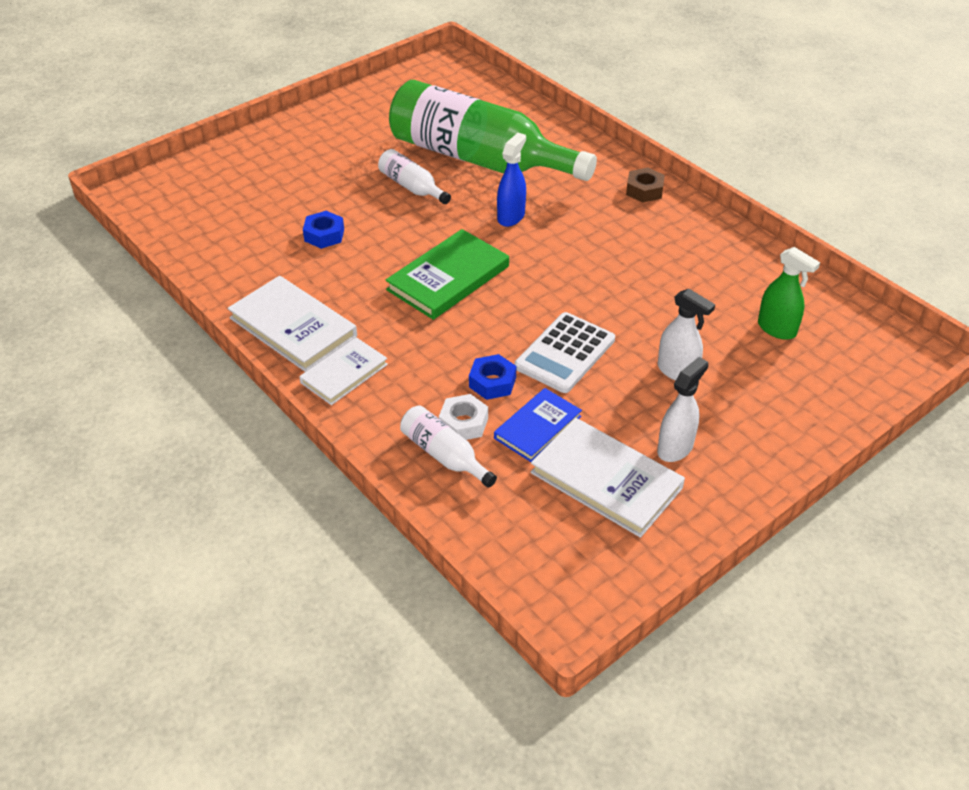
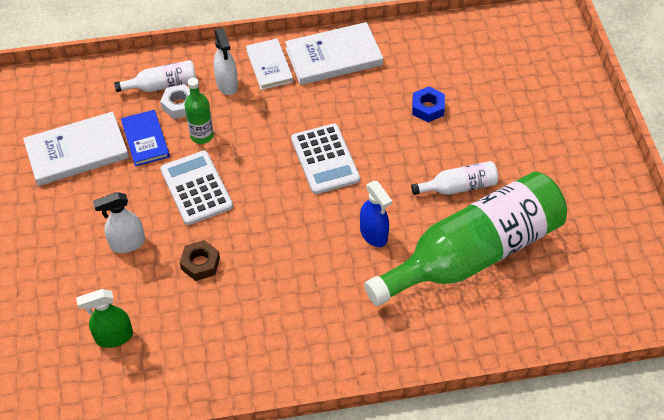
camera: 120 degrees right, 10 degrees up
green book [385,229,509,320] -> white calculator [291,123,360,194]
blue nut [469,354,516,400] -> green bottle [184,78,214,144]
brown nut [626,167,665,203] -> brown nut moved to [180,240,220,281]
white spray bottle [657,357,708,462] -> white spray bottle moved to [214,28,238,95]

